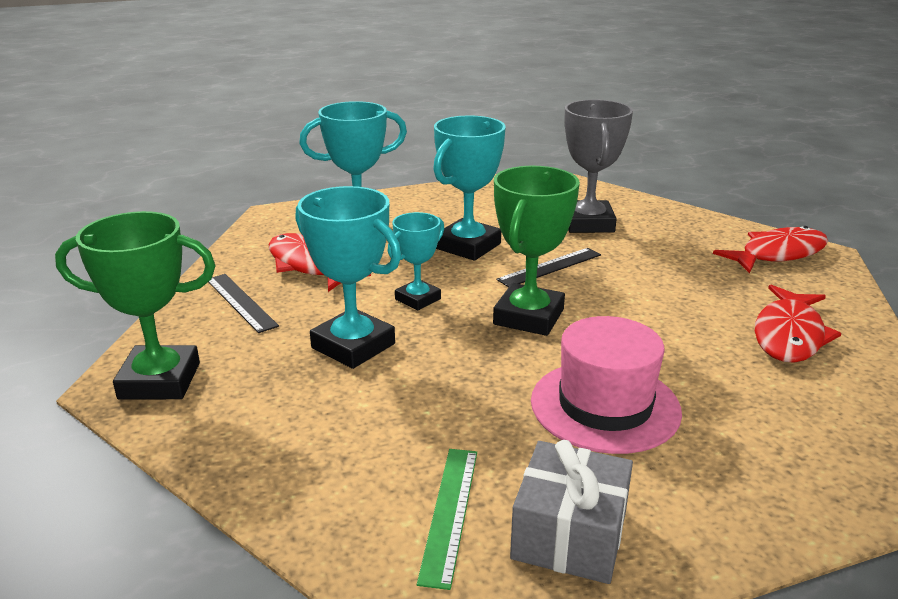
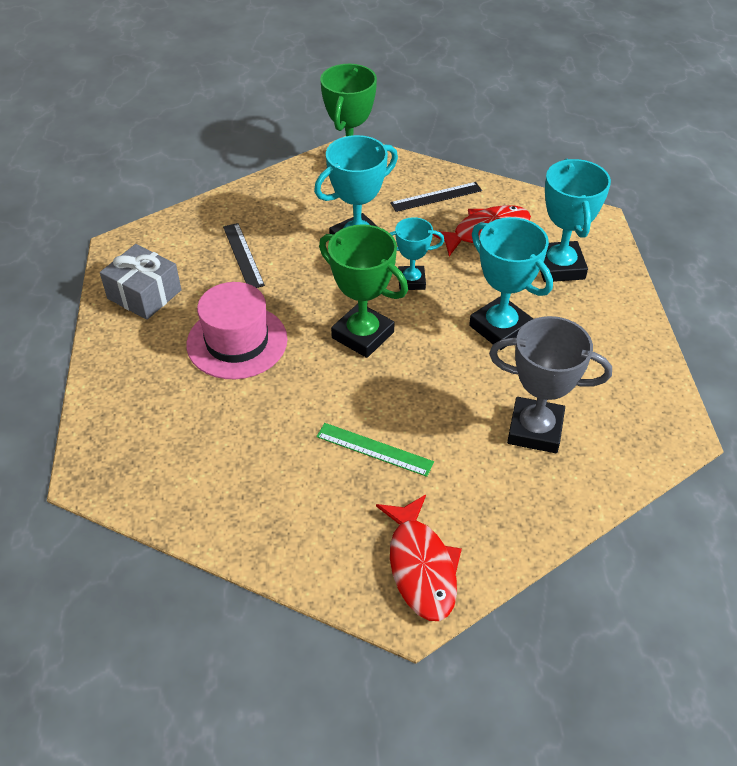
camera: 105 degrees right, 20 degrees up
turquoise trophy [388,212,444,310] -> turquoise trophy turned 60 degrees counterclockwise [390,217,444,290]
green ruler [417,449,477,590] -> green ruler moved to [316,423,434,477]
black ruler [496,248,601,287] -> black ruler moved to [223,223,265,288]
red fish [755,285,842,363] -> none

